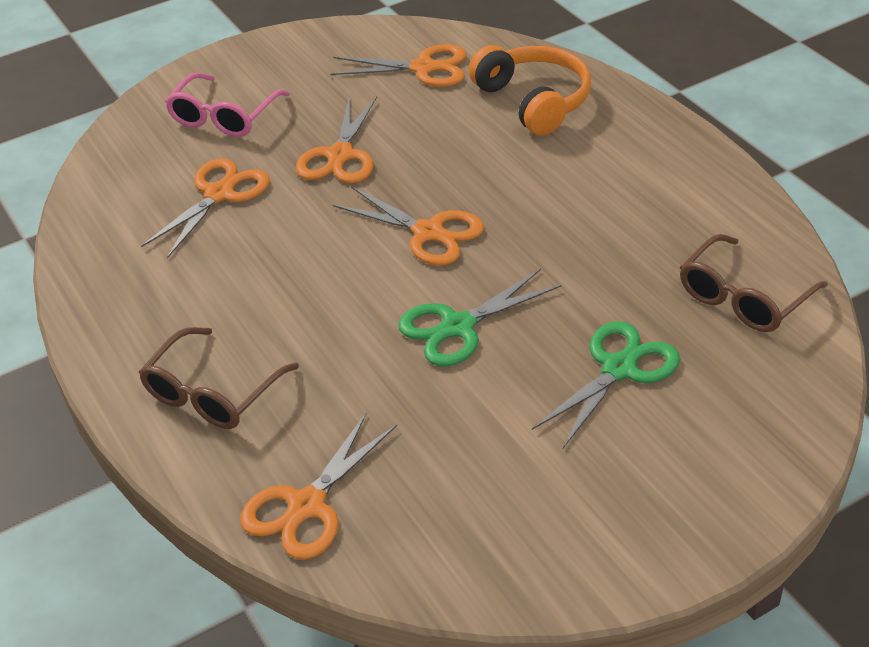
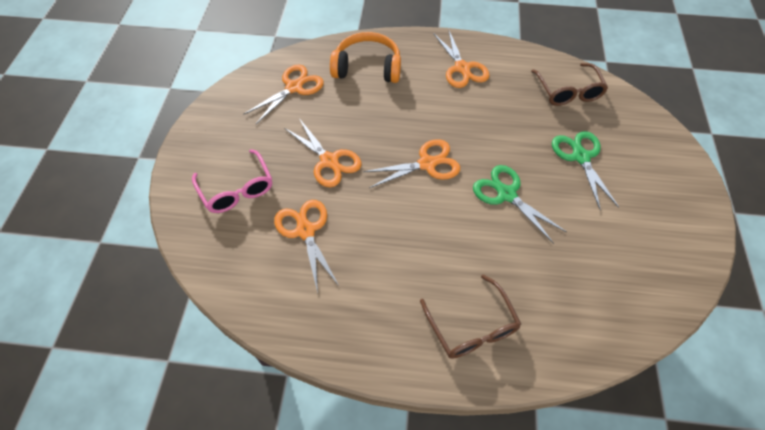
camera: 55 degrees left, 15 degrees up
orange scissors [240,412,397,560] -> orange scissors moved to [433,29,490,88]
green scissors [398,269,562,367] -> green scissors turned 135 degrees clockwise [473,165,567,244]

